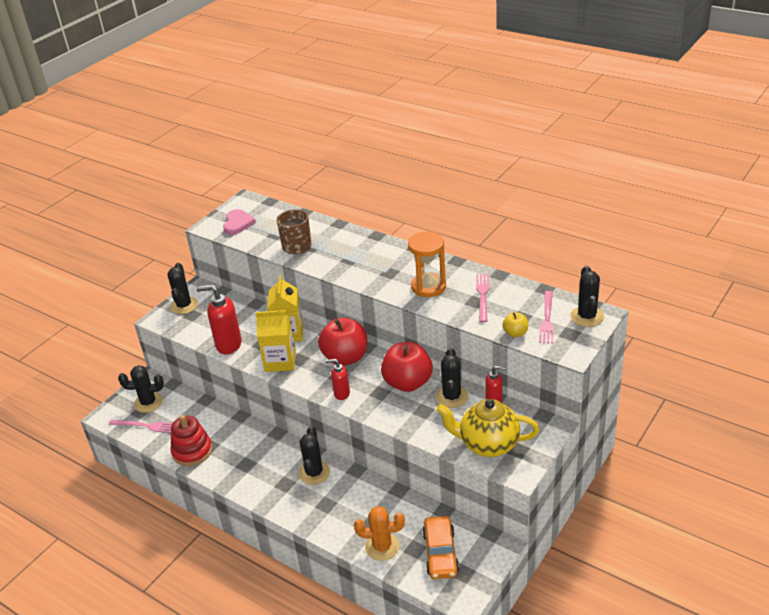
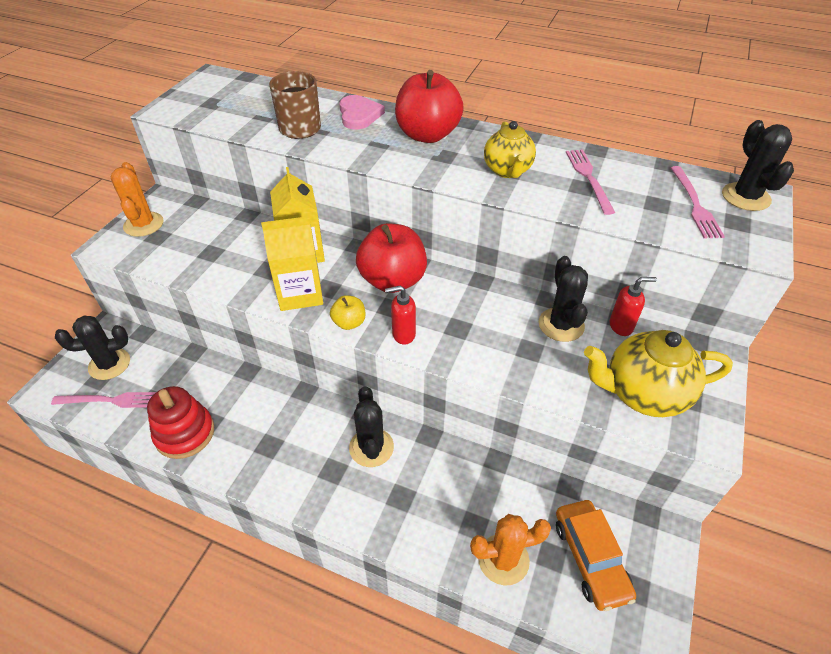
camera: 15 degrees left, 10 degrees up
black cactus [167,263,198,314] -> orange cactus [111,162,164,237]
red soap dispenser [196,284,242,354] -> none
pink heart [223,209,256,235] -> pink heart moved to [339,95,385,129]
red apple [381,342,433,392] -> red apple moved to [395,70,464,143]
orange hourglass [408,232,446,297] -> yellow teapot [484,121,536,178]
yellow apple [502,312,528,337] -> yellow apple moved to [330,295,365,330]

